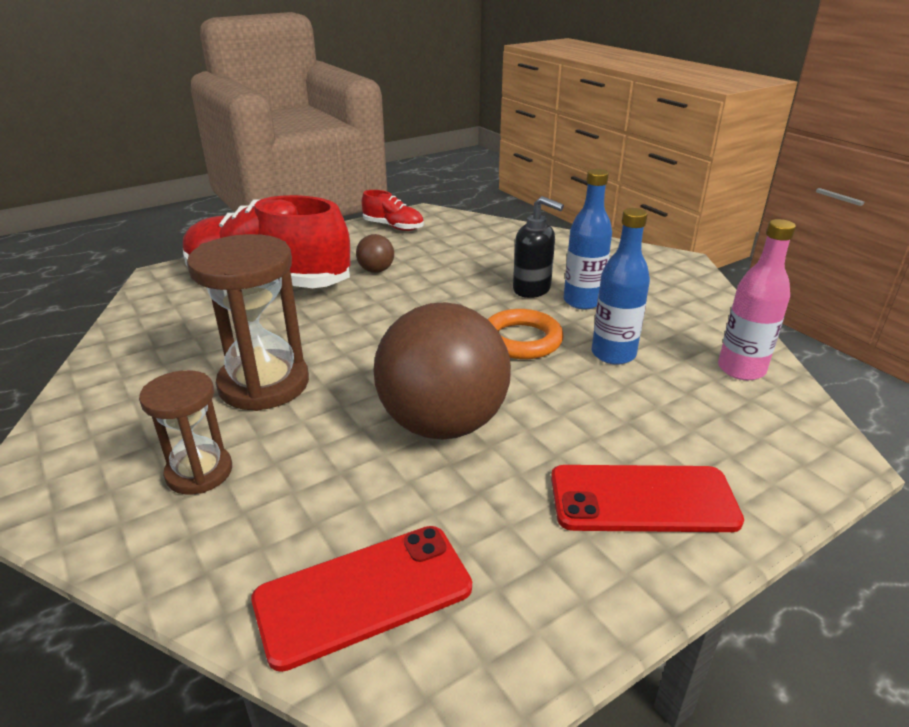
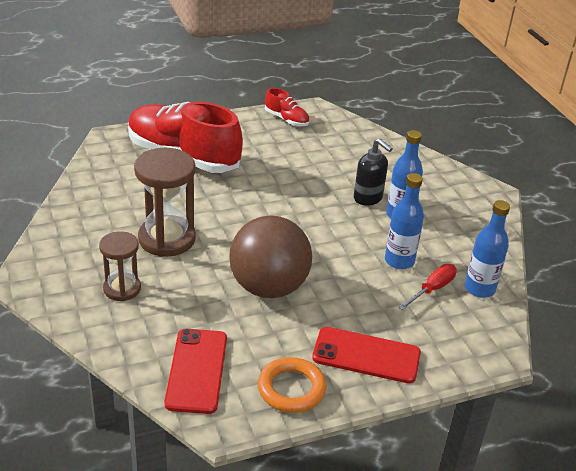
camera: 10 degrees right, 5 degrees up
red phone [252,526,472,672] -> red phone turned 75 degrees counterclockwise [165,329,227,414]
brown ball [356,234,394,273] -> none
orange ring [488,309,564,359] -> orange ring moved to [258,357,326,413]
pink bottle [718,219,796,380] -> blue bottle [465,200,510,298]
none -> red screwdriver [398,264,457,310]

